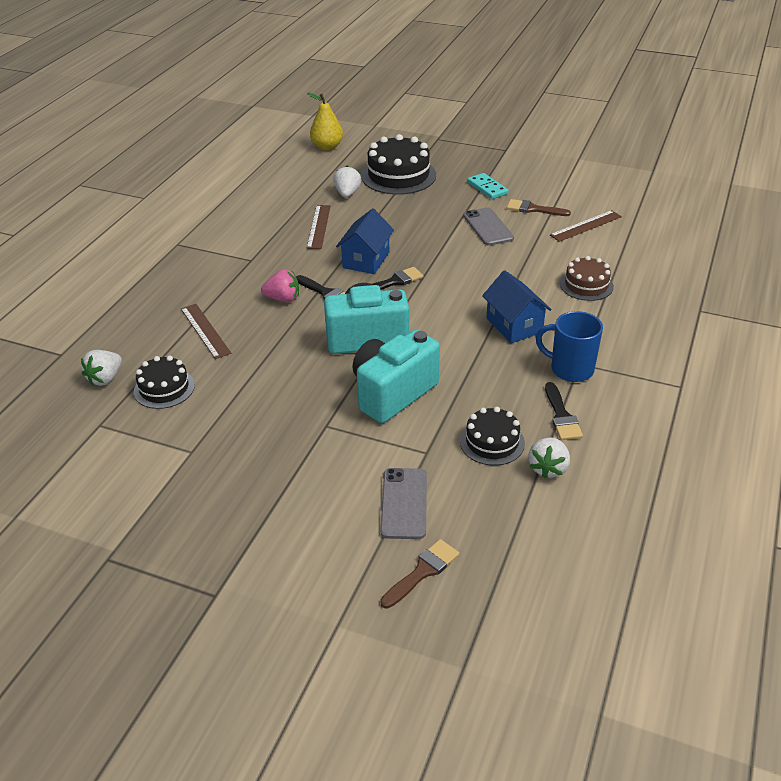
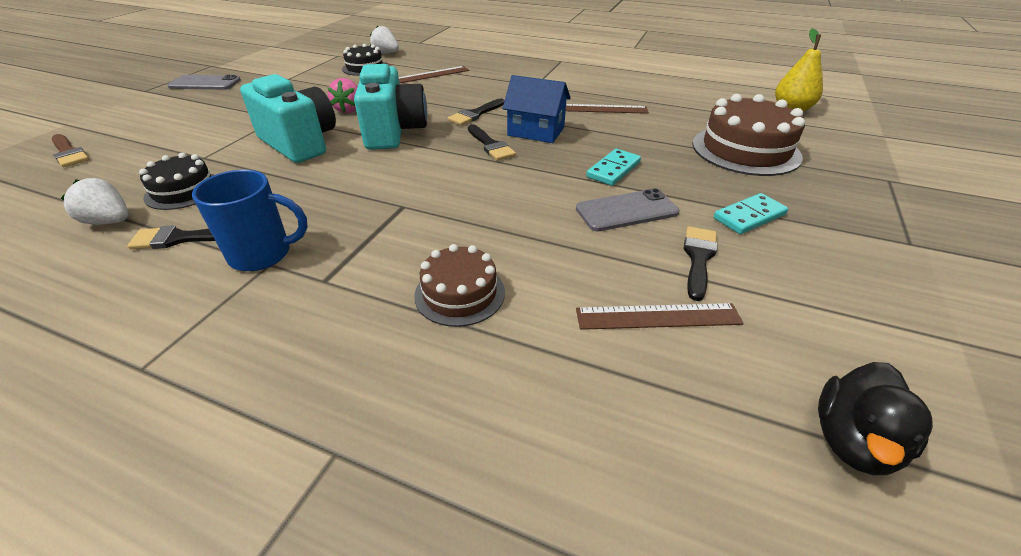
camera: 90 degrees right, 0 degrees up
pink strawberry [261,269,299,302] -> pink strawberry moved to [328,78,358,113]
white strawberry [333,166,362,197] -> none
black cake [361,134,436,195] -> brown cake [692,94,805,176]
grey phone [380,468,427,539] -> grey phone moved to [167,75,241,90]
blue house [482,270,552,343] -> none
brown brush [507,199,571,216] -> black brush [684,226,717,301]
blue mug [536,311,603,382] -> blue mug turned 60 degrees clockwise [192,170,308,271]
brown ruler [550,210,622,242] -> brown ruler turned 60 degrees counterclockwise [576,303,744,330]
none -> turquoise domino [586,149,641,186]
none -> black duck [818,362,933,475]

